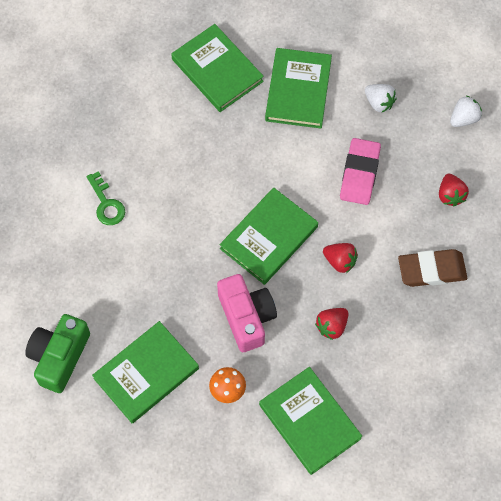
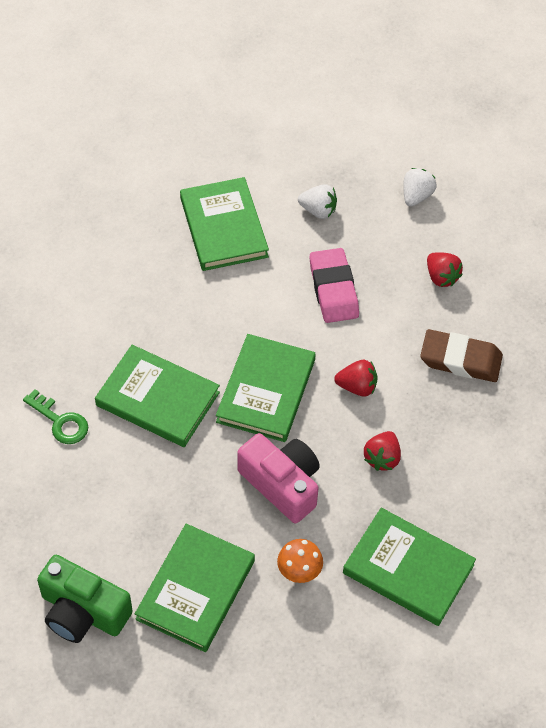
camera: 25 degrees left, 10 degrees down
green camera [25,314,90,393] -> green camera turned 60 degrees counterclockwise [37,555,133,643]
green book [171,24,264,112] -> green book moved to [95,345,220,447]
brown eraser [398,249,467,287] -> brown eraser turned 45 degrees clockwise [420,329,503,382]

